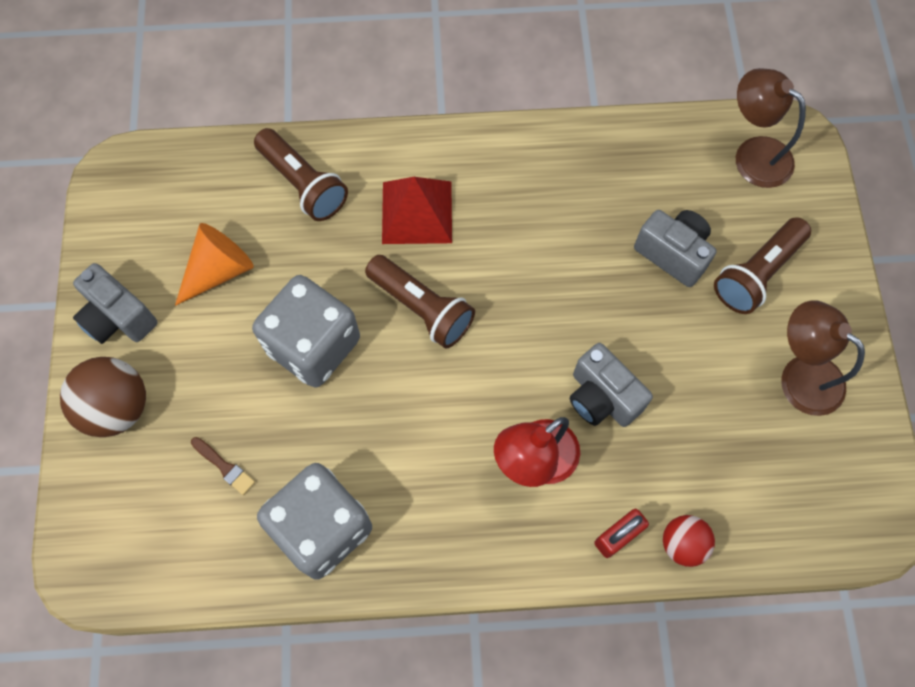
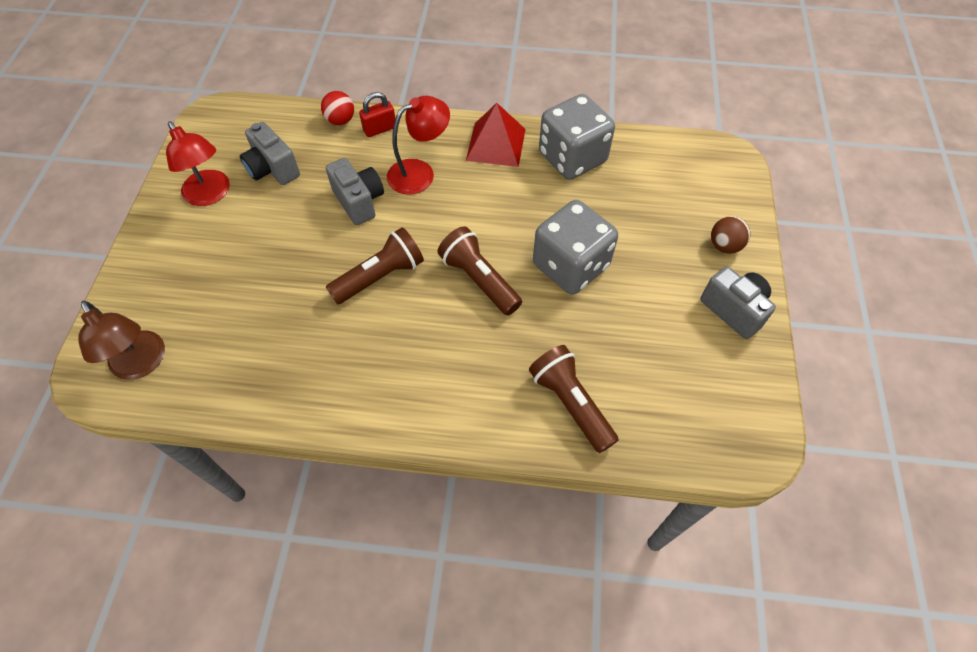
camera: 170 degrees left, 10 degrees down
brown ball [60,357,146,437] -> brown ball [711,216,750,254], size x0.61
orange cone [175,223,254,306] -> none
brown brush [191,437,255,495] -> none
red pyramid [382,177,452,244] -> red pyramid moved to [466,103,526,167]
grey camera [634,210,717,287] -> grey camera moved to [240,122,300,185]
brown flashlight [714,217,811,314] -> brown flashlight moved to [326,227,424,304]
brown lamp [781,300,865,416] -> red lamp [166,121,230,206]

